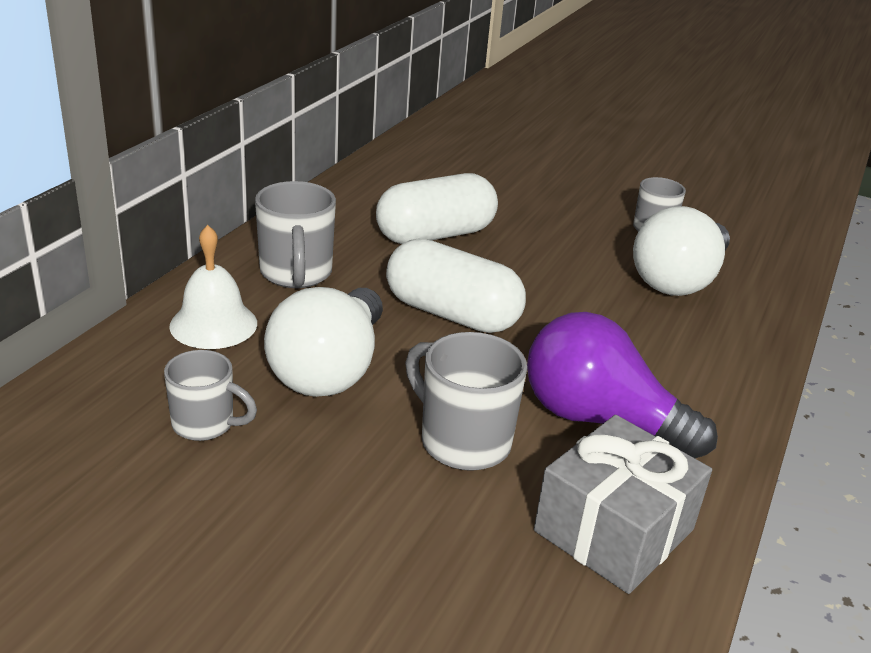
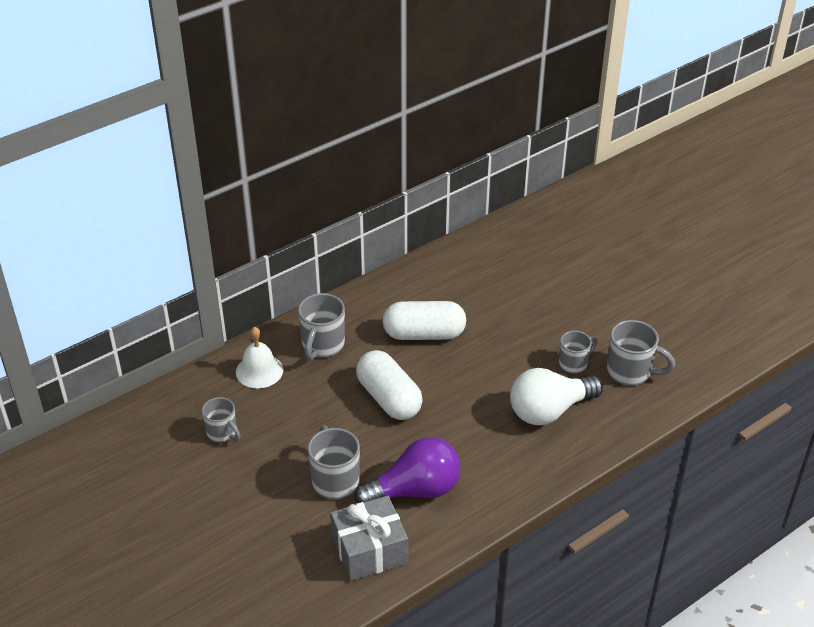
camera: 30 degrees right, 10 degrees up
white light bulb [264,287,383,397] -> none
purple light bulb [527,312,718,458] -> purple light bulb turned 105 degrees clockwise [354,437,460,503]
none -> grey mug [607,320,675,386]

